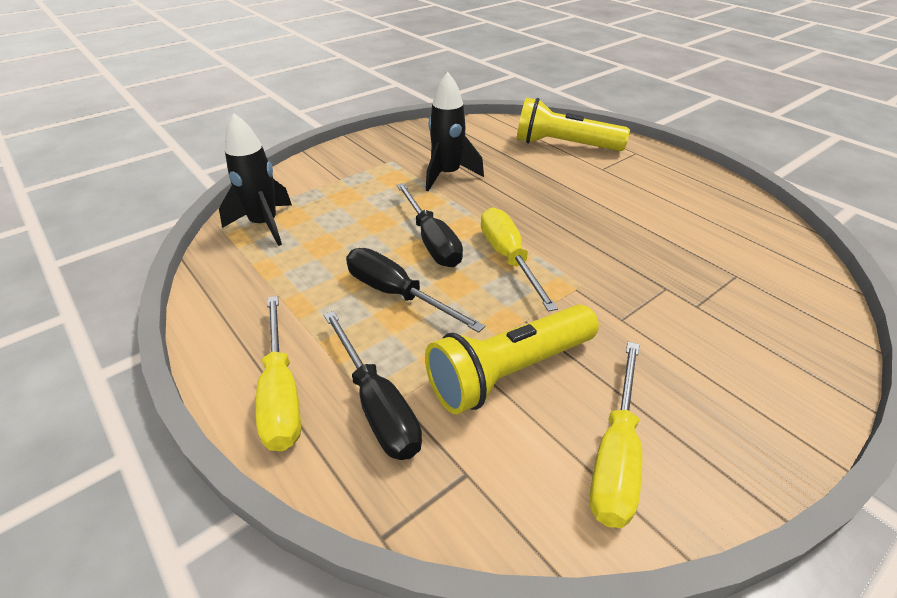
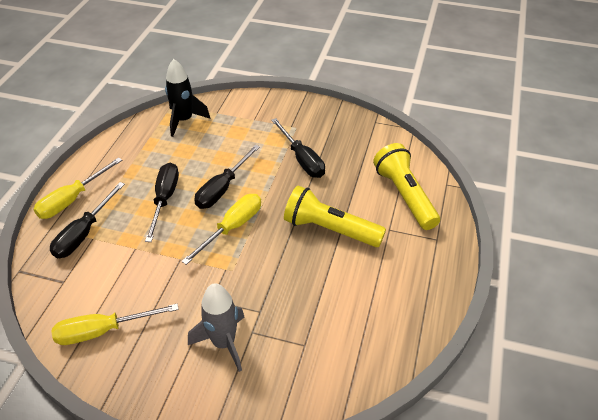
camera: 55 degrees right, 5 degrees up
yellow flashlight [425,304,599,414] -> yellow flashlight moved to [284,185,386,247]
black rocket [426,72,484,191] -> black screwdriver [271,118,325,178]
none -> grey rocket [188,283,244,372]

